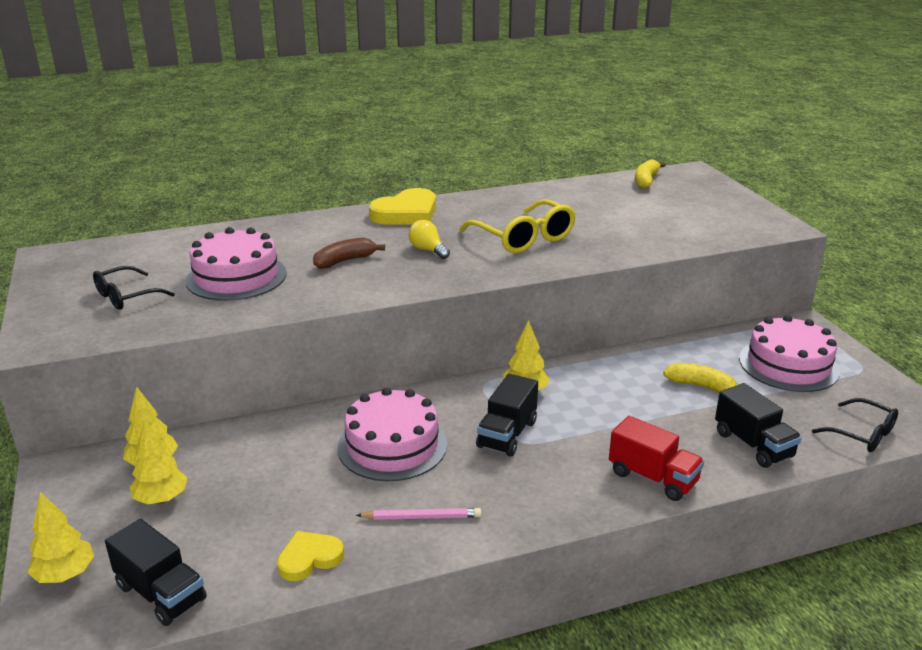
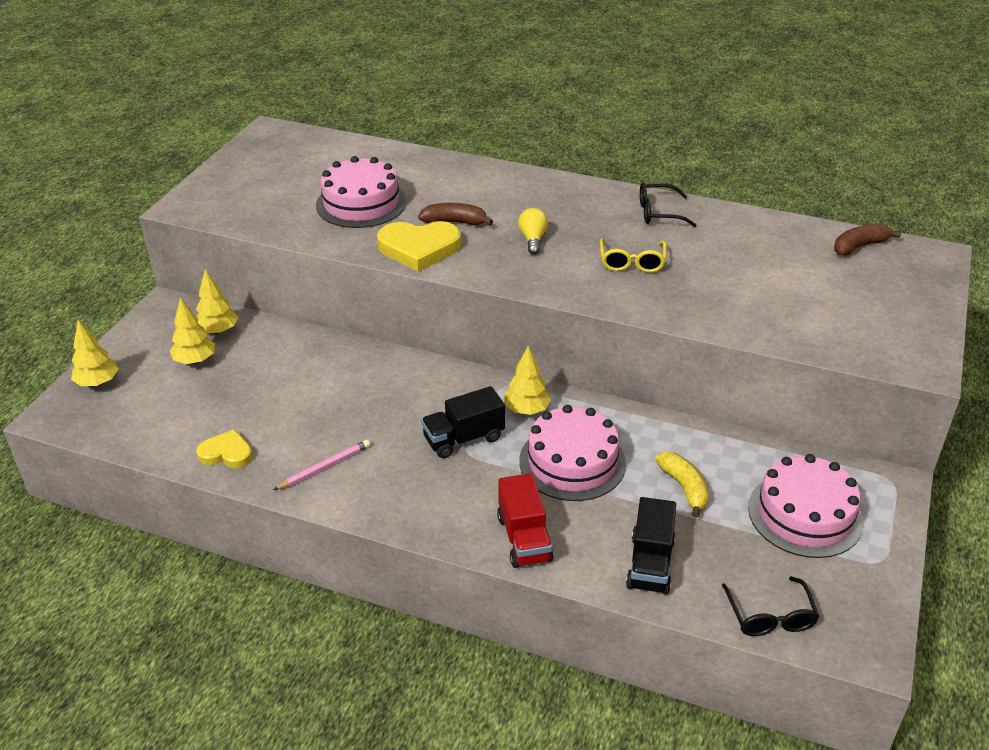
camera: 40 degrees right, 10 degrees up
black glasses [93,266,175,310] -> black glasses moved to [640,182,696,227]
black truck [105,519,207,626] -> none
pink cake [337,387,447,481] -> pink cake moved to [519,405,626,501]
pink pencil [356,508,482,520] -> pink pencil turned 75 degrees counterclockwise [273,440,370,490]
yellow heart [369,188,436,225] -> yellow heart moved to [377,221,461,272]
yellow glasses [459,199,576,253] -> yellow glasses [600,238,667,273], size x0.63
yellow banana [635,159,666,189] -> brown banana [834,223,901,256]

